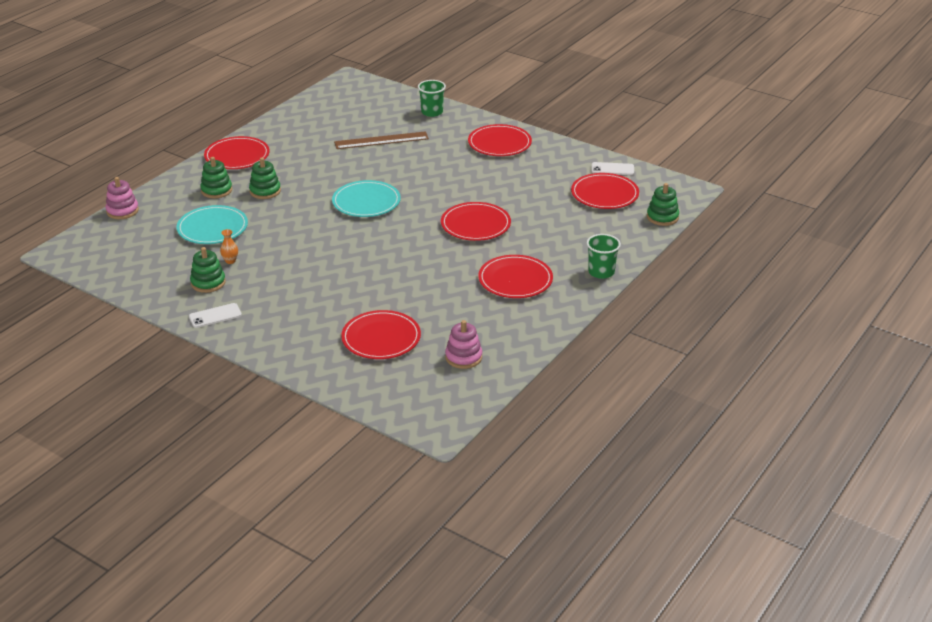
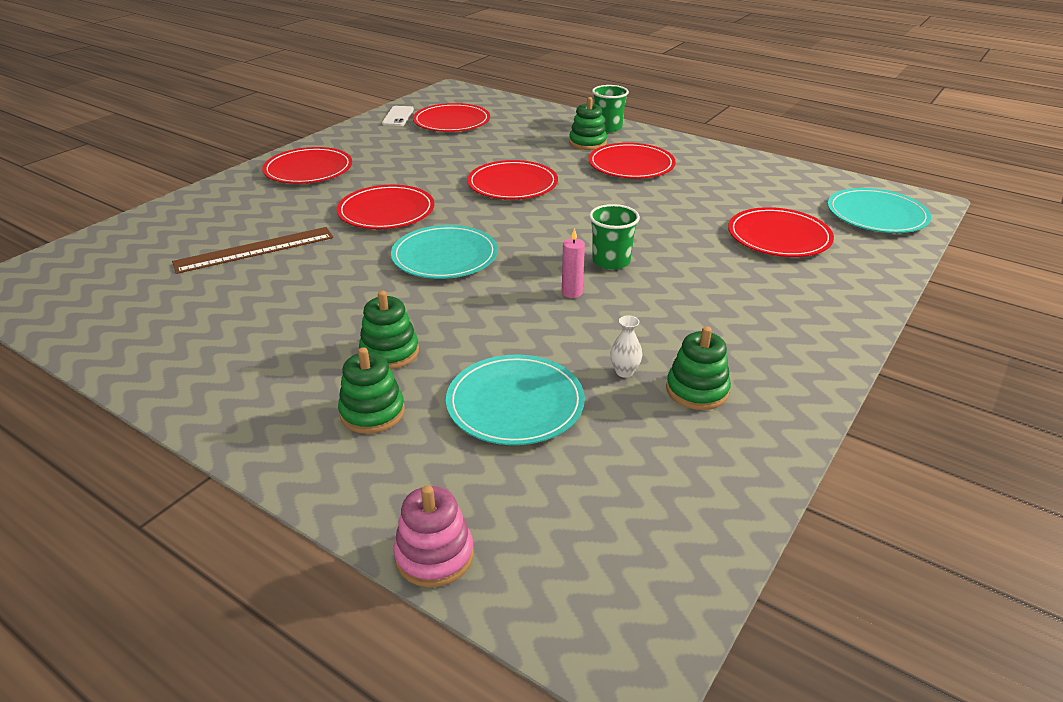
camera: 90 degrees left, 0 degrees up
white phone [189,303,242,328] -> none
red plate [204,136,270,169] -> red plate moved to [337,185,434,229]
orange vase [220,229,238,264] -> white vase [610,315,642,378]
brown ruler [334,131,429,149] -> brown ruler turned 75 degrees clockwise [172,227,333,274]
green cup [418,80,446,117] -> green cup moved to [589,204,640,270]
pink stacking toy [445,320,482,369] -> none
green stacking toy [647,183,679,226] -> green stacking toy moved to [569,97,607,150]
none -> pink candle [562,228,585,298]
none -> turquoise plate [828,188,931,233]

